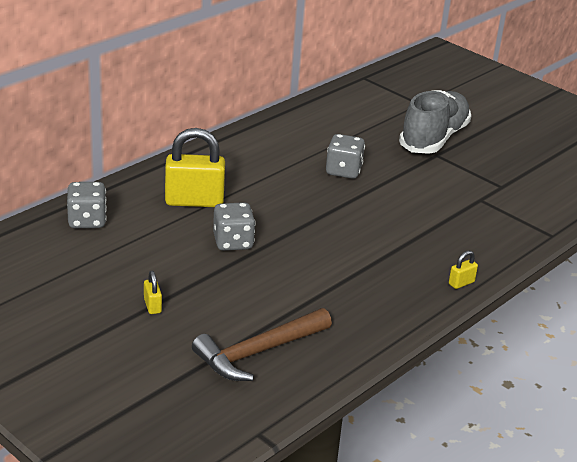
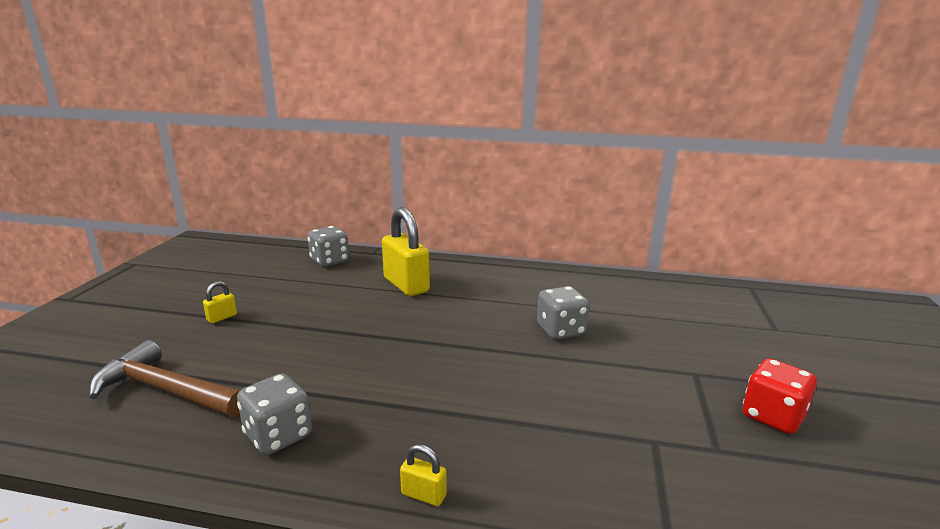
camera: 60 degrees right, 10 degrees down
grey dice [213,202,256,251] -> grey dice moved to [237,373,312,455]
grey shoe [399,90,471,154] -> none
none -> red dice [743,359,817,434]

